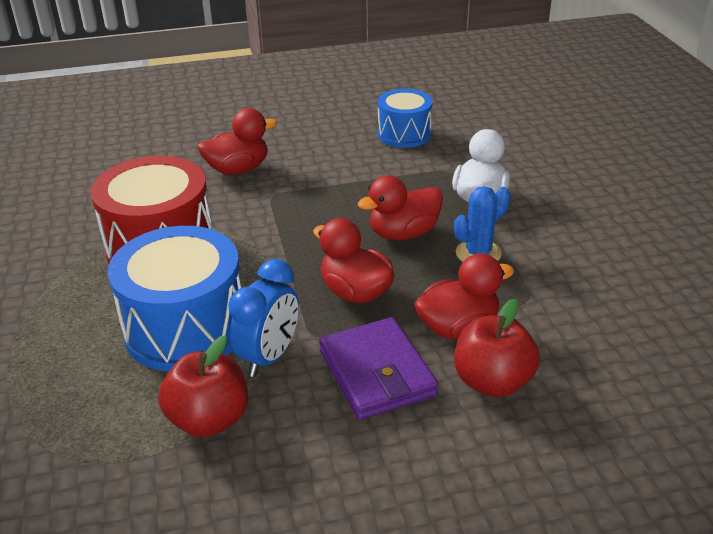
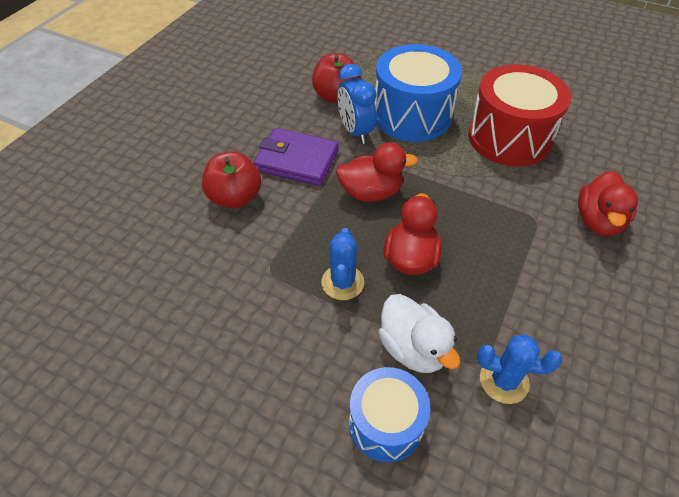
camera: 130 degrees right, 15 degrees up
blue drum [378,89,433,148] -> blue drum moved to [349,367,430,462]
red duck [414,253,514,339] -> none
none -> blue cactus [477,334,562,404]

